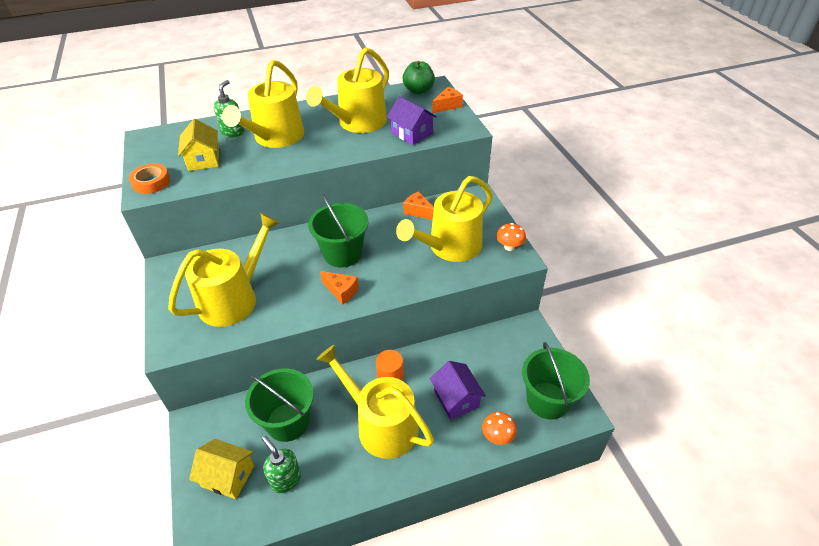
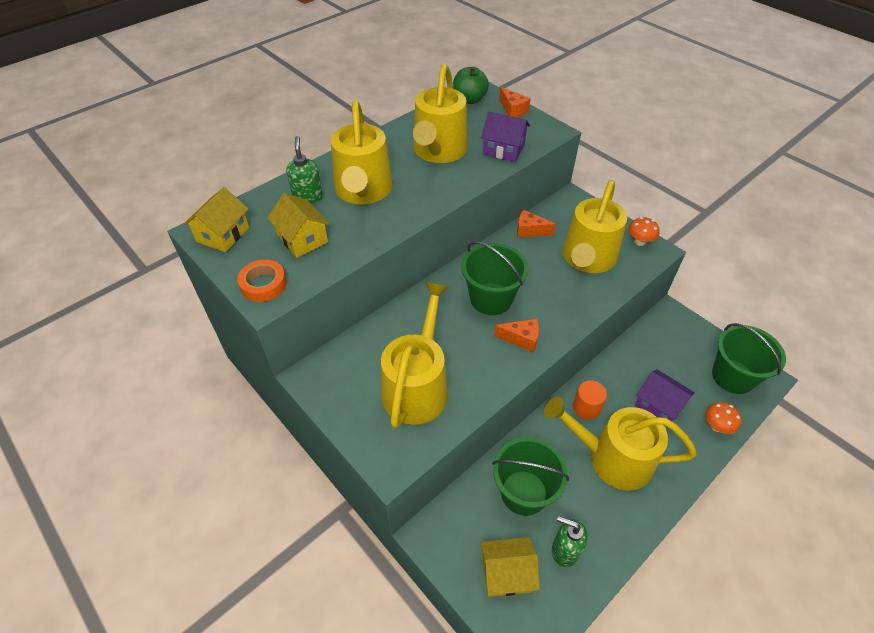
camera: 25 degrees left, 5 degrees up
orange cheese [432,87,463,113] -> orange cheese turned 120 degrees clockwise [499,87,531,117]
none -> yellow house [183,187,249,252]

